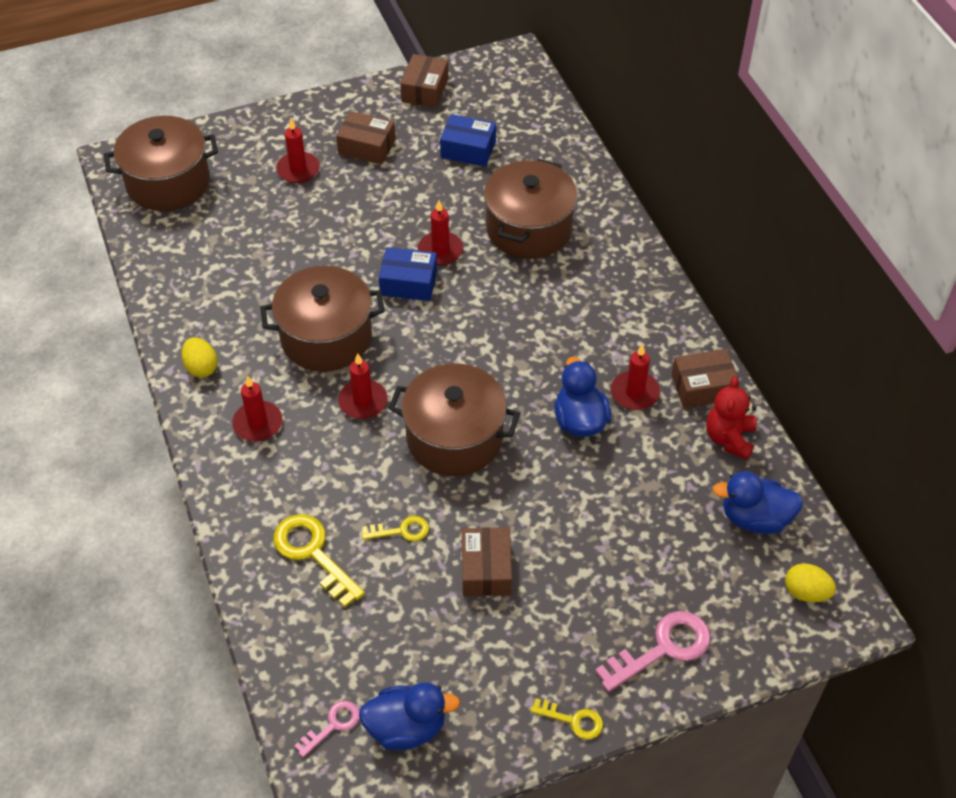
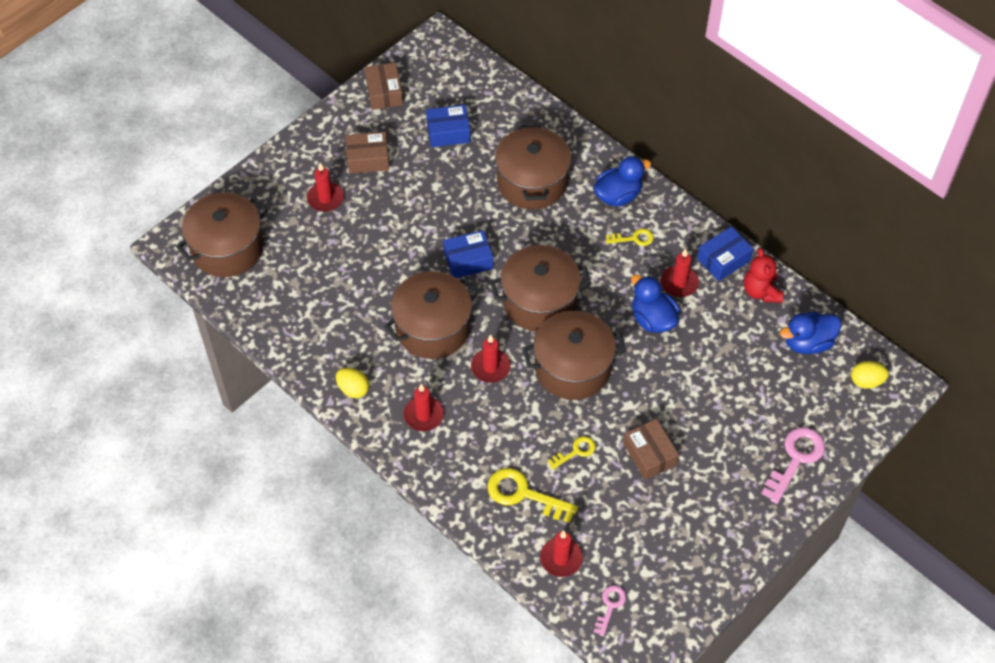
camera: 25 degrees left, 5 degrees up
blue duck [359,682,460,750] -> blue duck moved to [593,156,651,207]
red candle [418,200,463,265] -> red candle moved to [540,531,583,577]
yellow key [530,698,603,739] -> yellow key moved to [606,228,654,246]
brown box [672,349,740,408] -> blue box [697,226,753,281]
none -> brown pot [490,245,591,332]

